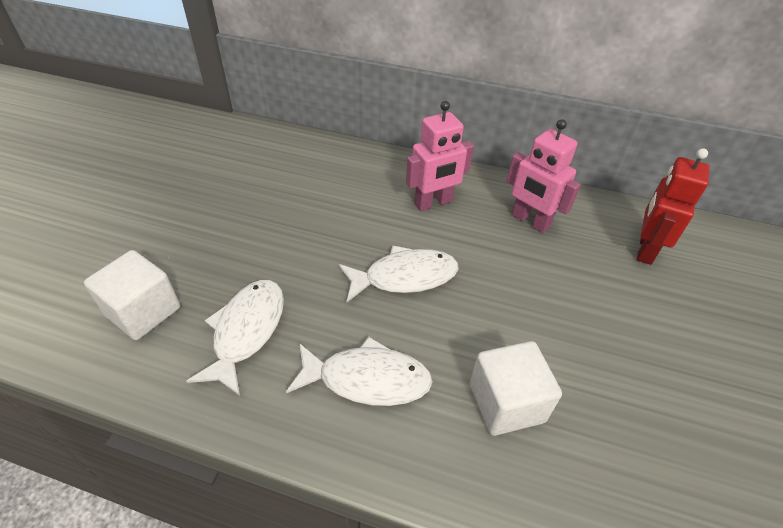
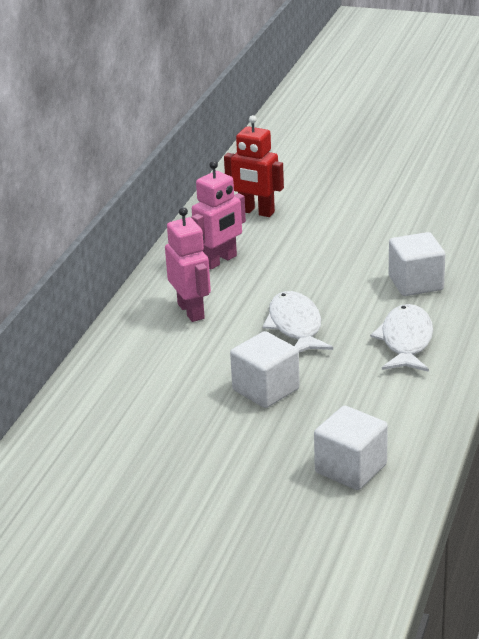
camera: 85 degrees left, 15 degrees down
white fish [186,280,284,396] -> none
none -> white cube [230,331,300,408]

